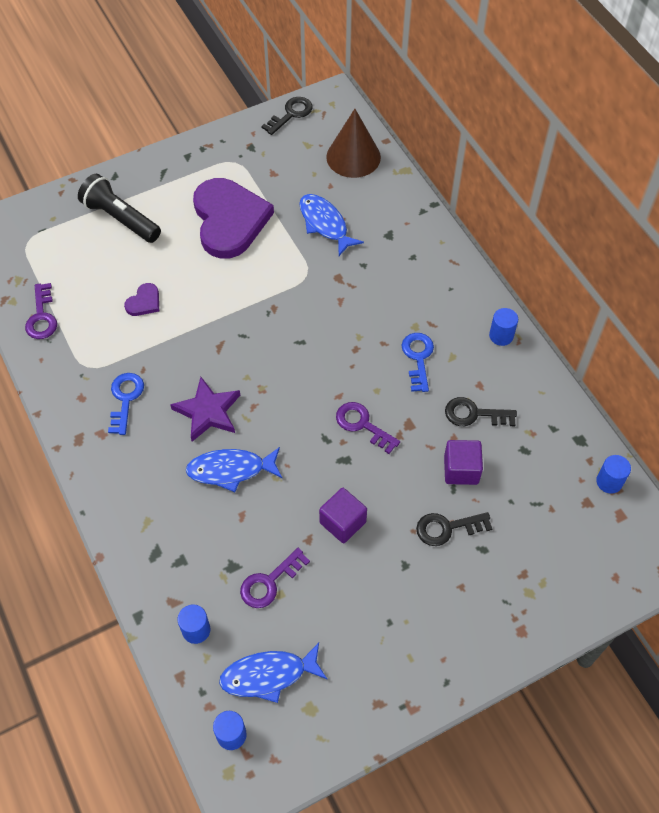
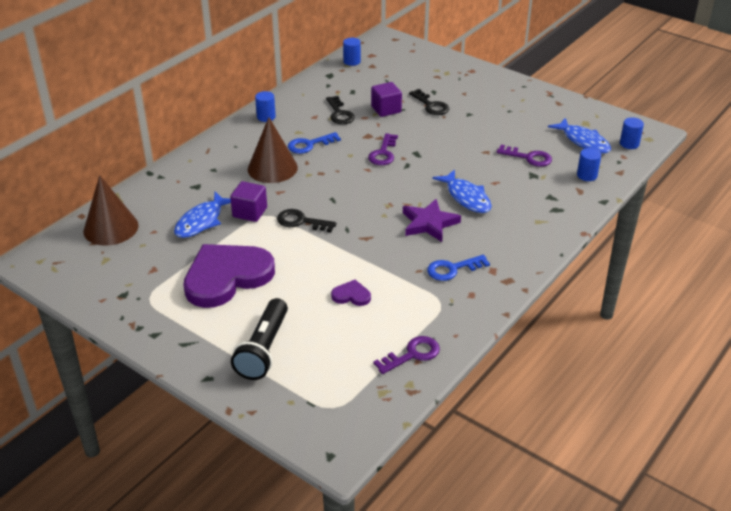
camera: 115 degrees left, 20 degrees down
black key [261,97,313,135] -> black key moved to [277,209,337,233]
purple cube [319,488,367,543] -> purple cube moved to [230,181,267,222]
none -> brown cone [248,117,298,183]

